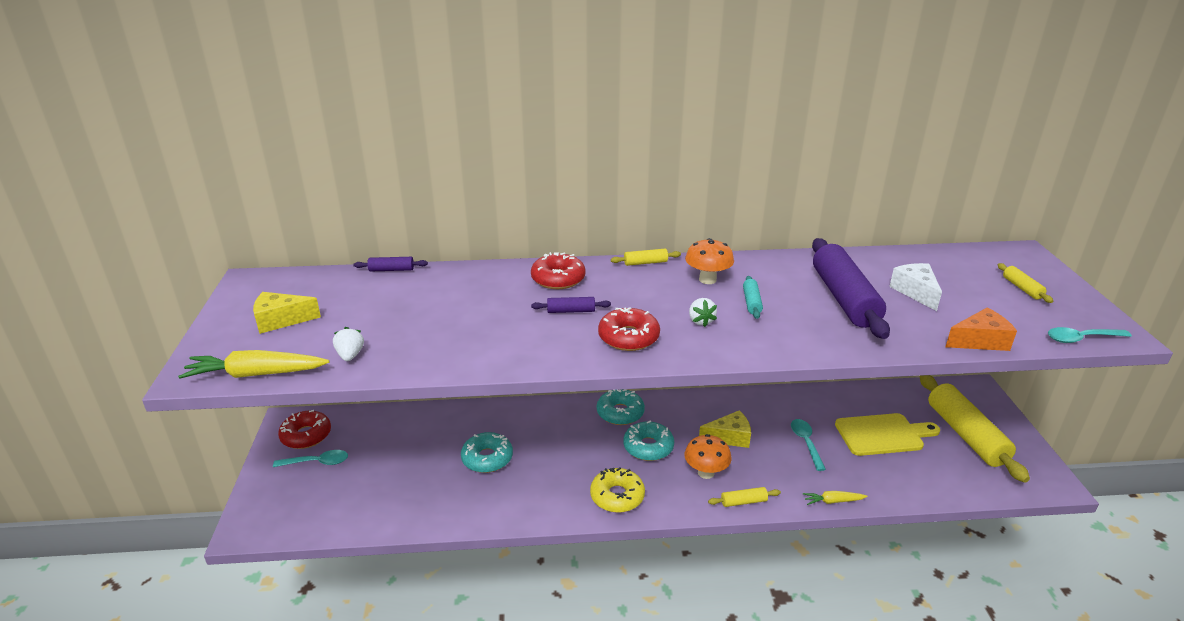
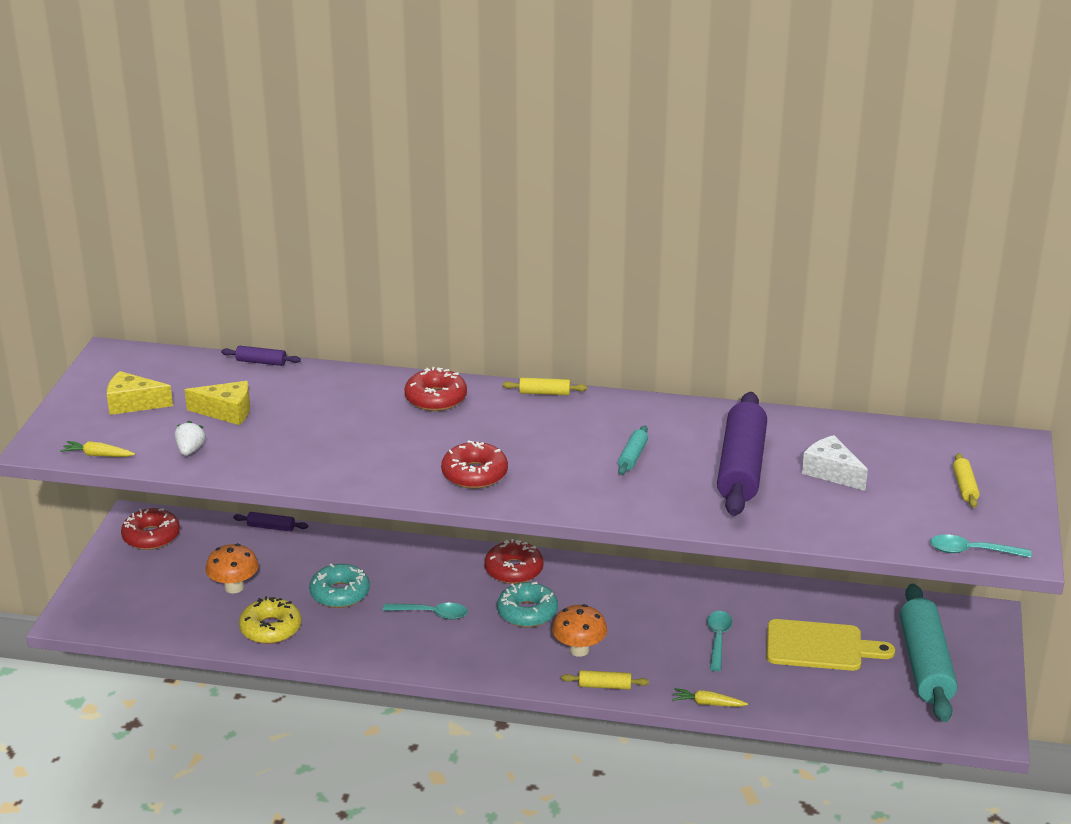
camera: 15 degrees right, 0 degrees up
yellow carrot [178,350,329,379] -> yellow carrot [60,441,135,457], size x0.54
turquoise spoon [273,450,348,467] -> turquoise spoon moved to [383,603,468,619]
purple rolling pin [531,297,611,313] -> purple rolling pin moved to [233,512,308,532]
yellow donut [590,468,645,513] -> yellow donut moved to [239,596,301,644]
turquoise donut [597,389,645,425] -> red donut [484,539,544,584]
orange mushroom [685,238,734,284] -> orange mushroom moved to [206,544,259,594]
white strawberry [689,298,717,327] -> none
yellow cheese [699,410,751,448] -> yellow cheese moved to [185,381,250,425]
white cheese [889,263,942,311] -> white cheese turned 45 degrees counterclockwise [802,435,868,491]
yellow rolling pin [920,375,1030,483] -> turquoise rolling pin [900,583,958,722]
orange cheese [945,308,1017,351] -> none

